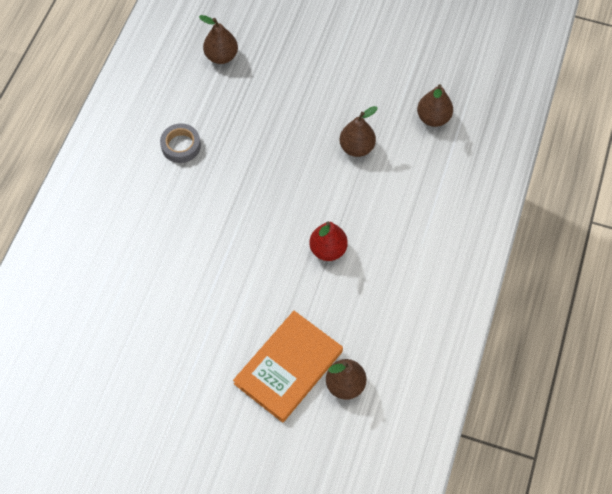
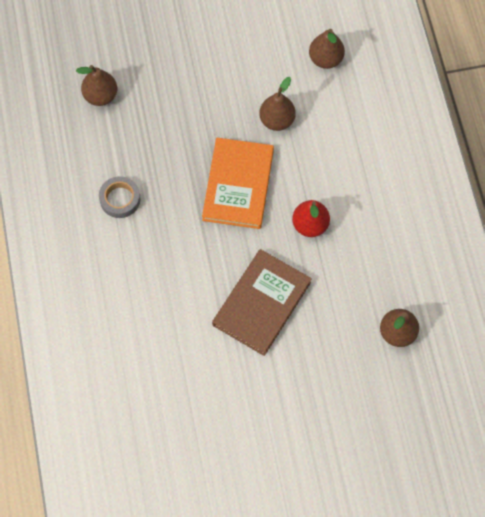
camera: 30 degrees left, 5 degrees up
orange book [233,311,343,423] -> orange book moved to [202,138,274,229]
none -> brown book [212,249,312,356]

